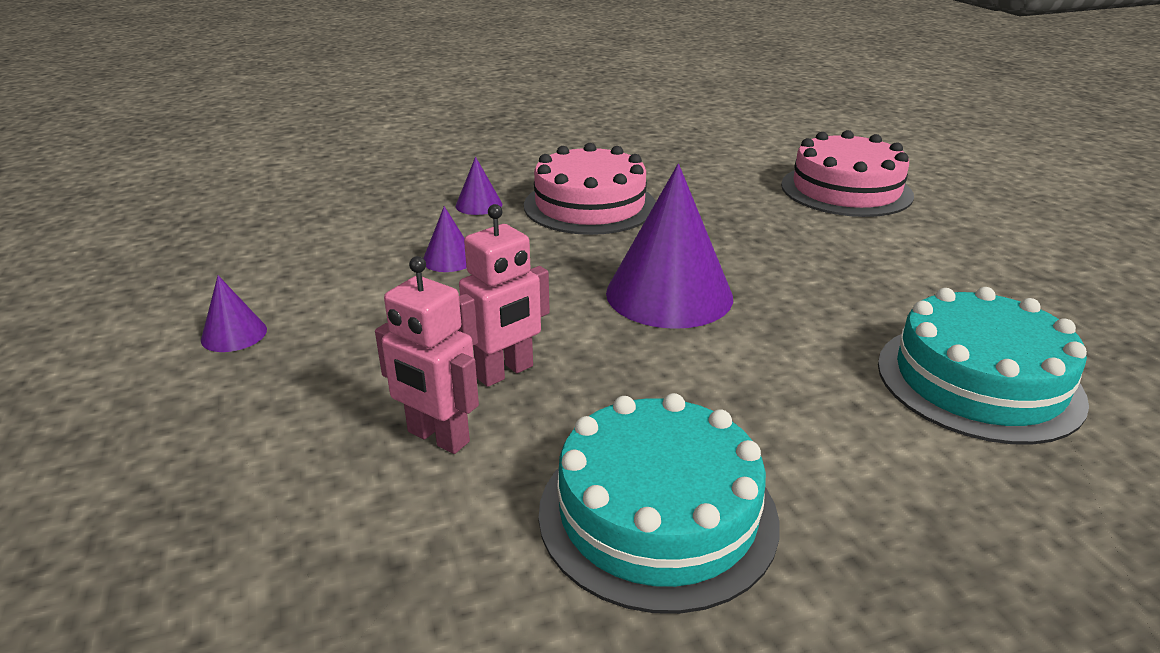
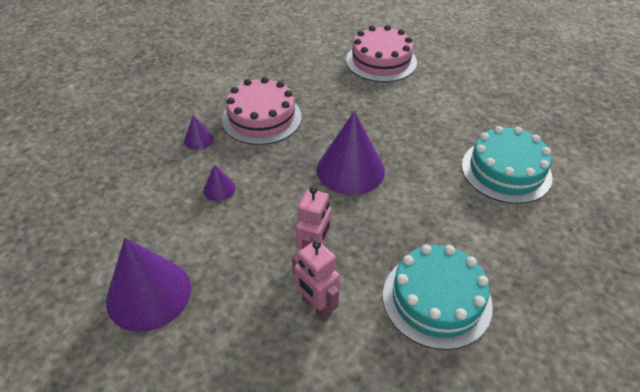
camera: 30 degrees left, 15 degrees up
purple cone [201,275,267,352] -> purple cone [106,238,191,332], size x2.20
pink robot [375,256,479,454] -> pink robot turned 45 degrees clockwise [292,240,340,320]

